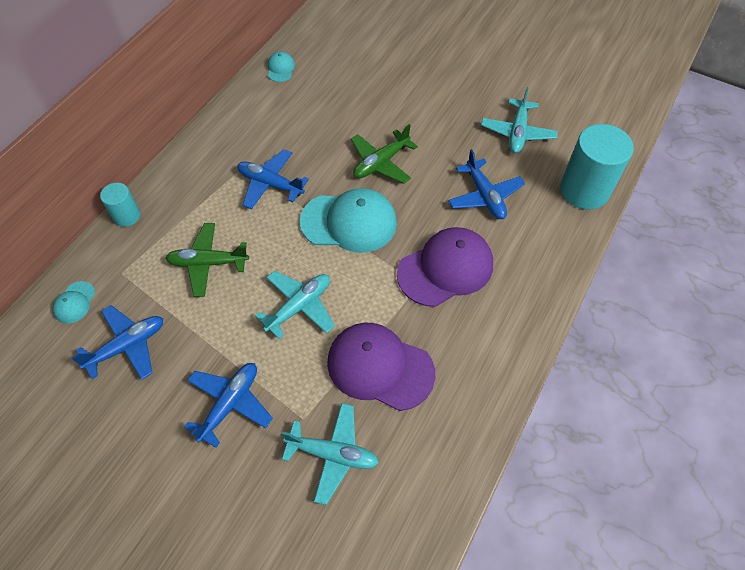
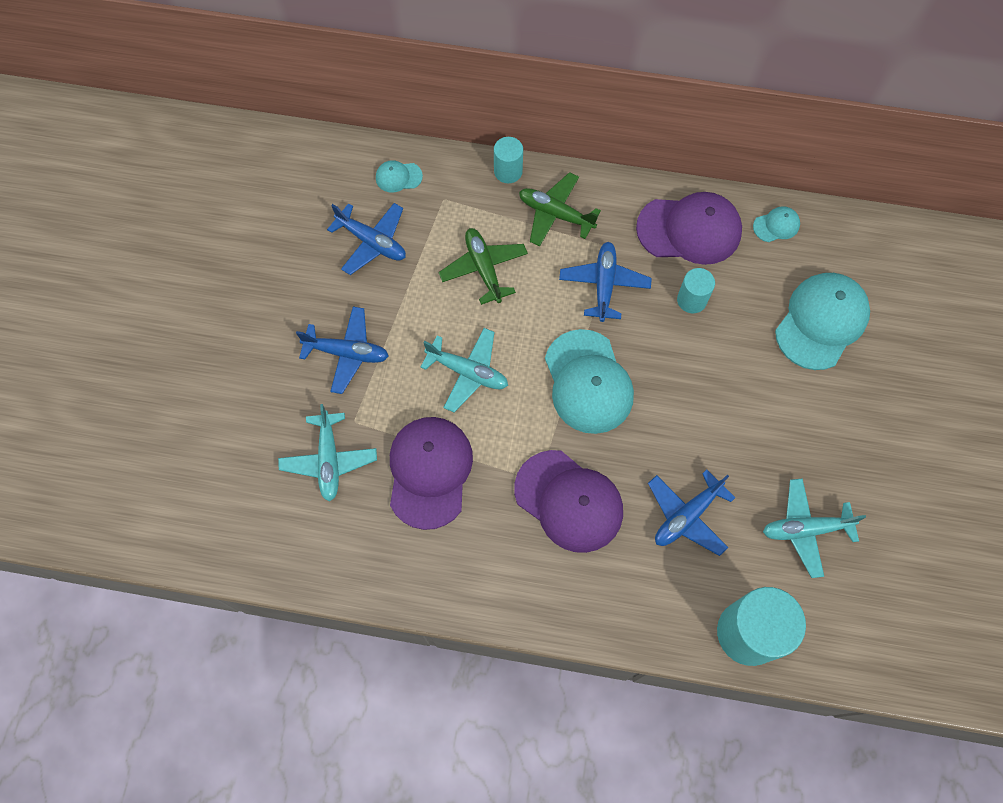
camera: 70 degrees right, 10 degrees up
green plane [351,124,418,184] -> green plane moved to [519,172,601,246]
none -> purple cap [636,192,742,265]
none -> turquoise cylinder [677,268,715,314]
none -> turquoise cap [775,273,870,370]

